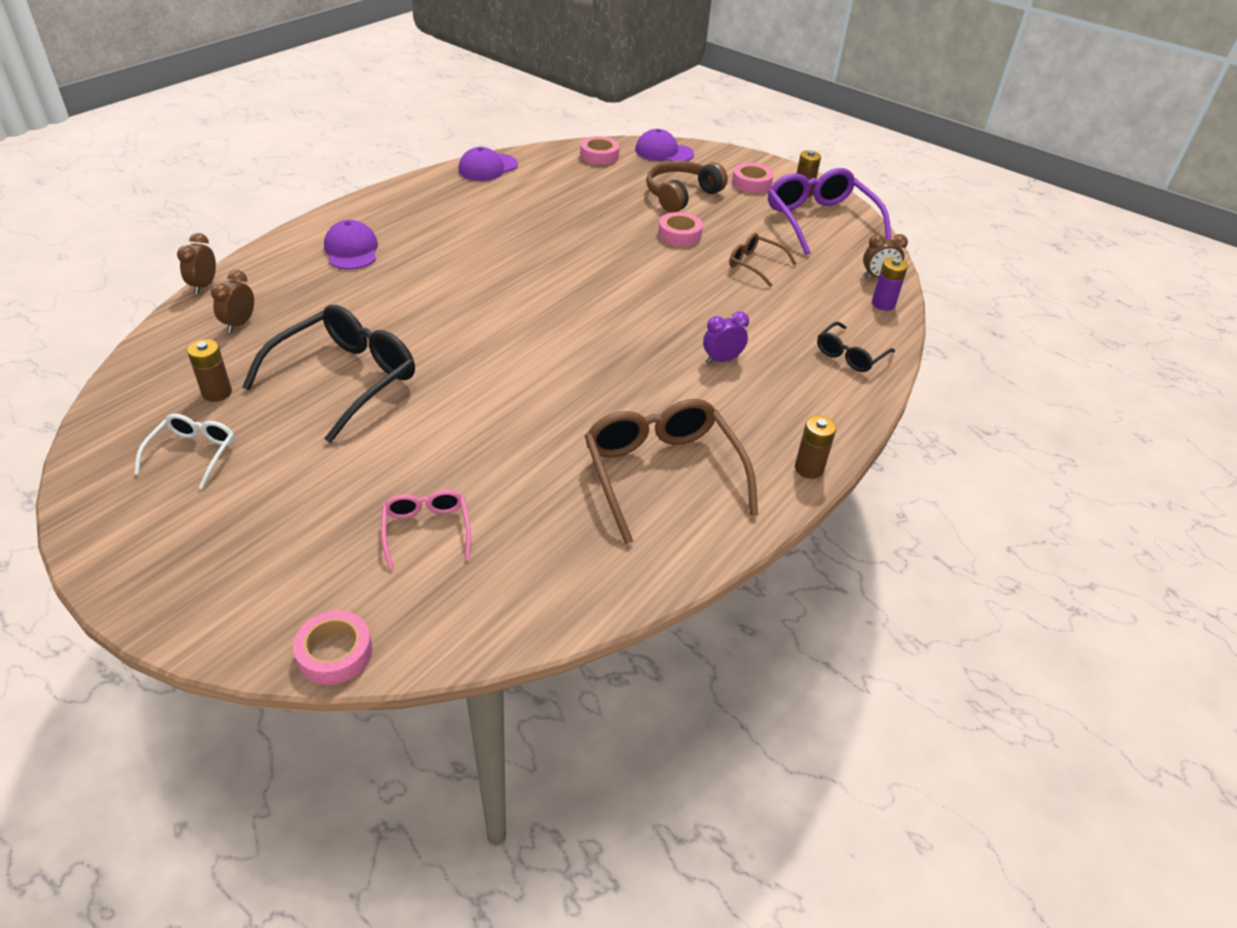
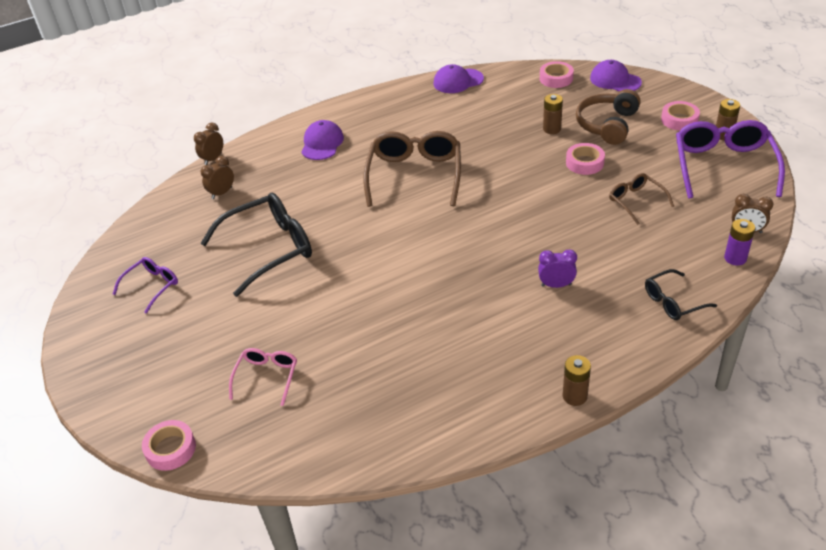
camera: 30 degrees right, 0 degrees up
white glasses [134,414,235,489] -> purple glasses [113,257,178,314]
brown battery [187,339,232,402] -> brown battery moved to [543,94,563,134]
brown glasses [585,399,758,545] -> brown glasses moved to [363,131,461,207]
brown headphones [646,161,728,213] -> brown headphones turned 45 degrees counterclockwise [576,89,641,145]

